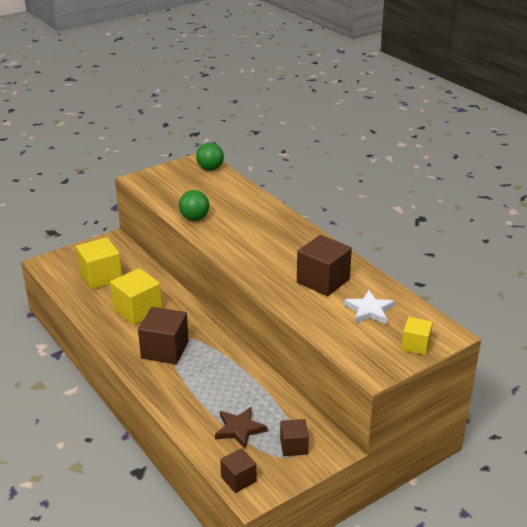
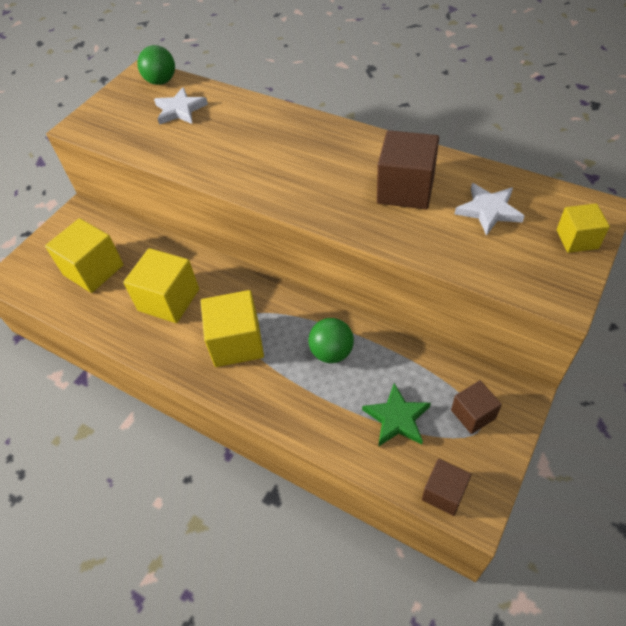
camera: 20 degrees left, 20 degrees up
brown cube [138,307,189,364] -> yellow cube [200,290,264,367]
green ball [179,190,209,221] -> green ball moved to [308,318,354,363]
brown star [215,407,267,449] -> green star [362,383,431,446]
none -> white star [154,87,208,125]

